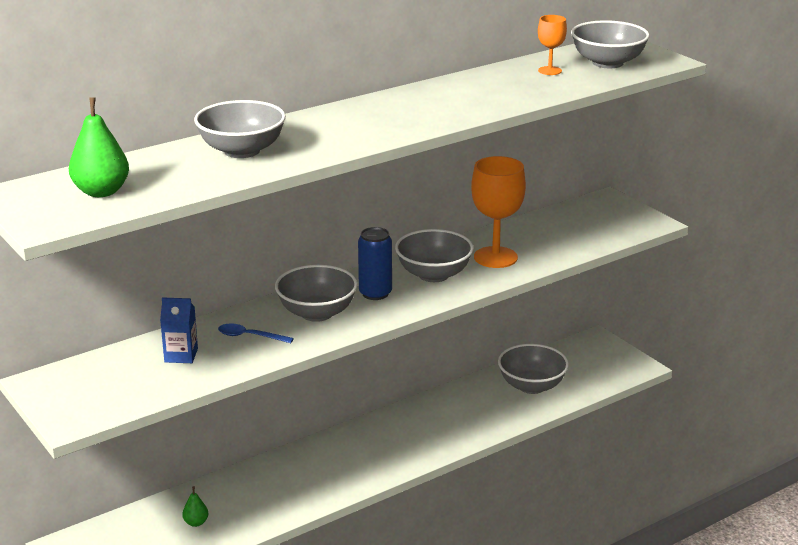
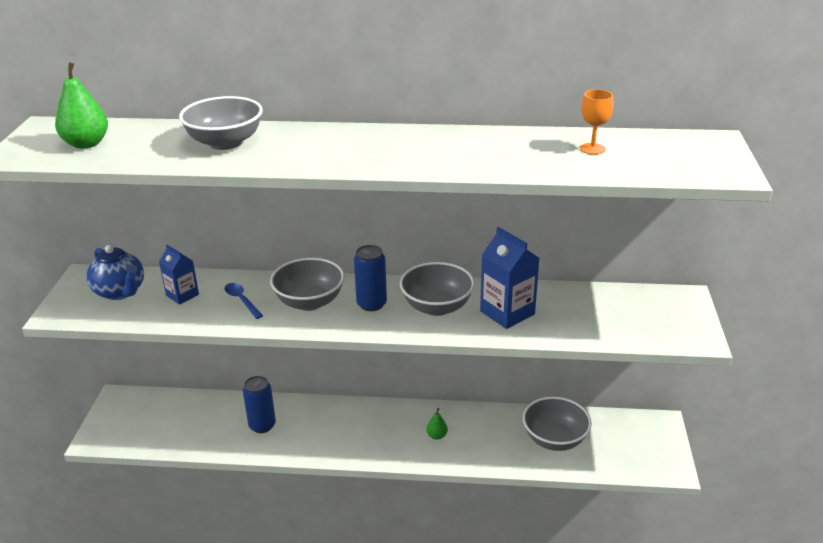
camera: 40 degrees right, 5 degrees up
green pear [182,486,208,527] -> green pear moved to [426,408,448,440]
orange goblet [471,156,526,268] -> blue carton [480,227,539,329]
grey bowl [571,20,650,68] -> none
none -> blue teapot [86,245,144,300]
none -> blue can [243,376,276,433]

